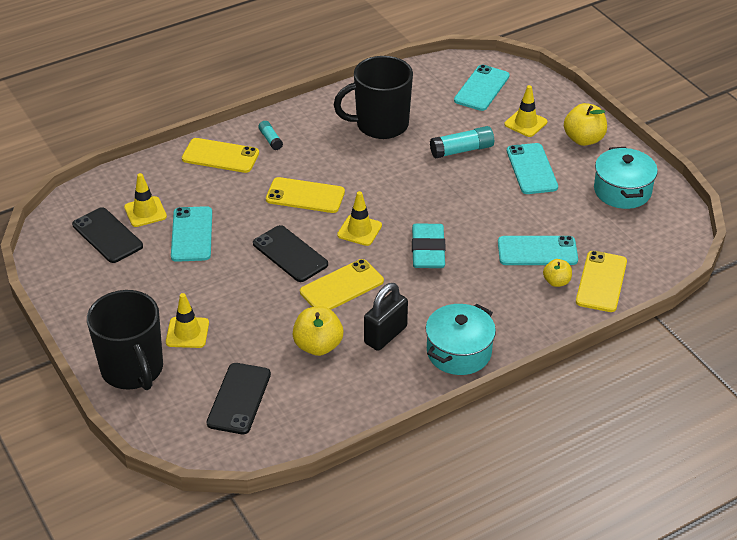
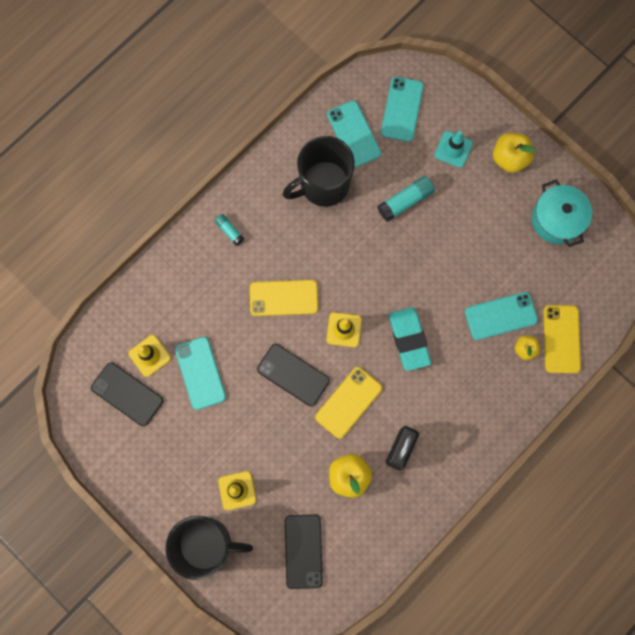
camera: 15 degrees left, 35 degrees up
black mug [87,290,163,390] -> black mug turned 45 degrees counterclockwise [165,516,253,580]
yellow phone [182,138,259,173] -> none
turquoise pot [426,304,496,375] -> none
yellow traffic cone [504,85,547,137] -> turquoise traffic cone [435,131,473,168]
turquoise phone [507,143,558,194] -> turquoise phone moved to [327,101,381,167]

